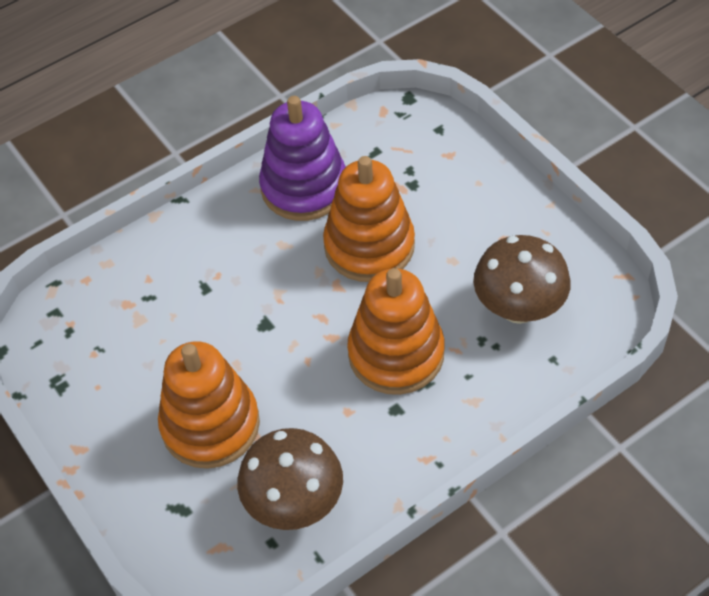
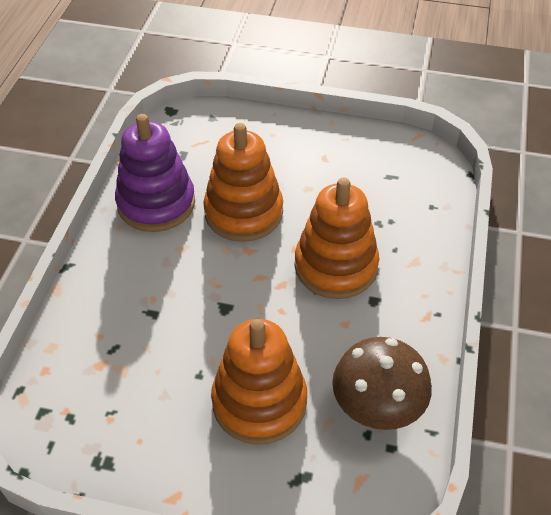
camera: 45 degrees left, 5 degrees down
brown mushroom [473,235,571,324] -> none

